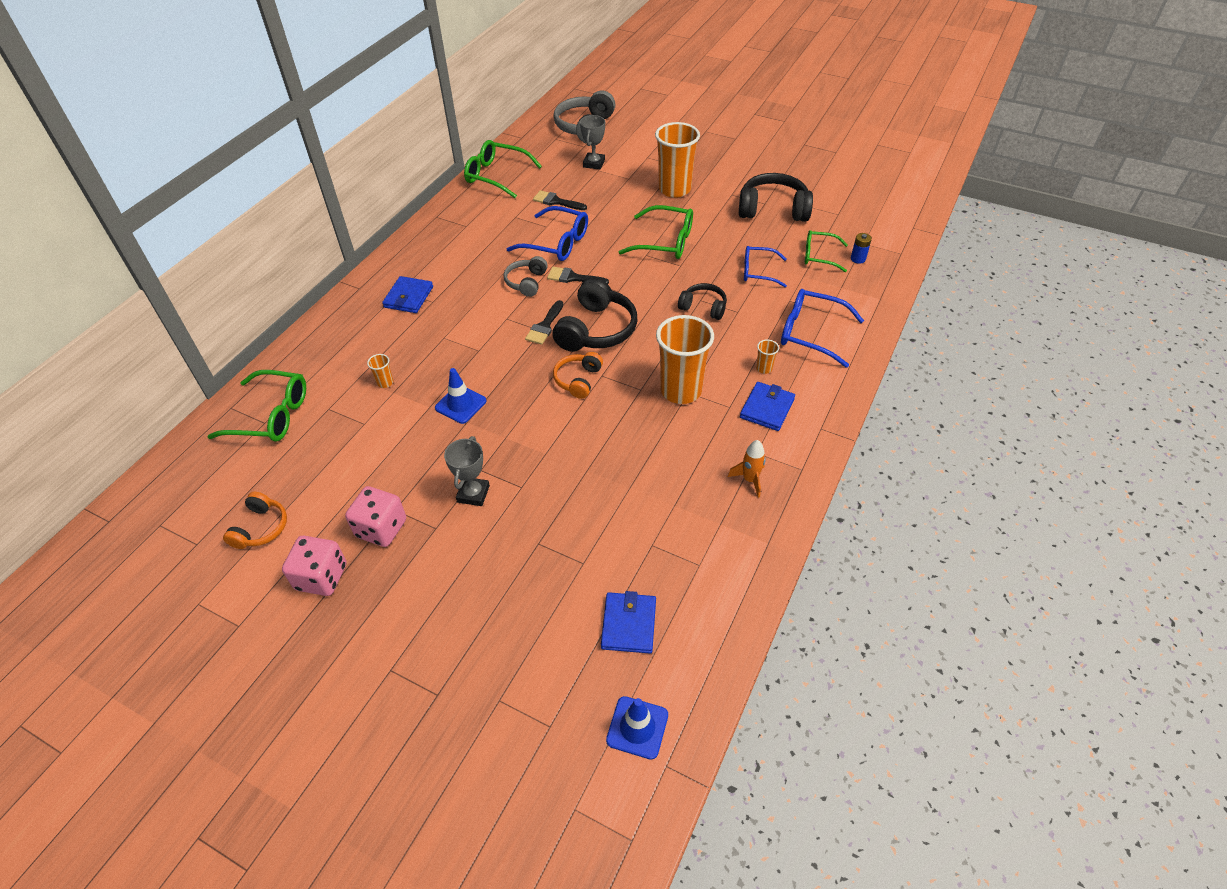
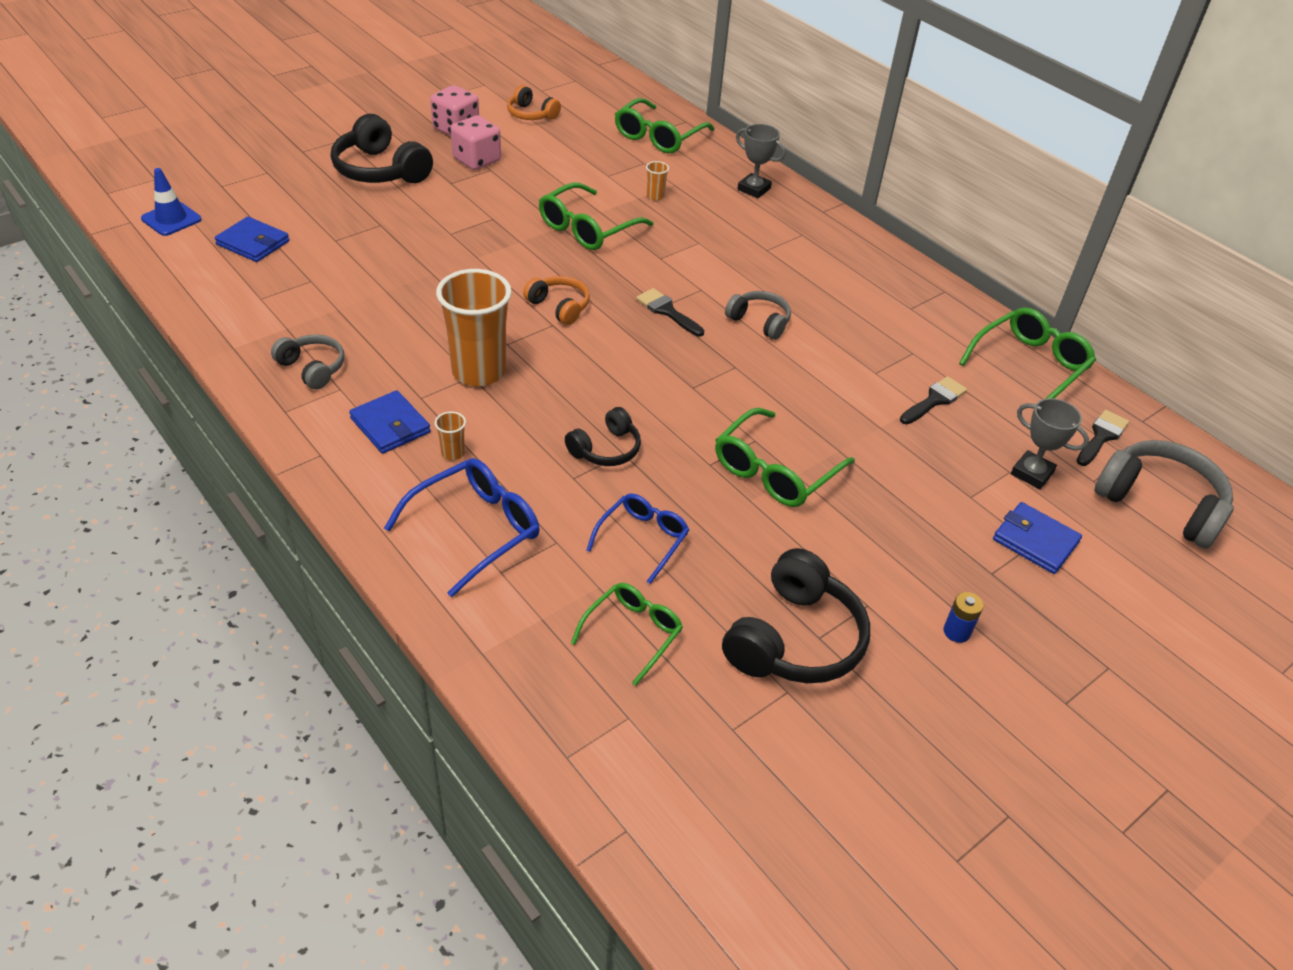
camera: 110 degrees right, 5 degrees down
blue wallet [382,276,433,313] -> blue wallet moved to [993,502,1082,574]
blue traffic cone [435,368,486,424] -> green glasses [539,182,654,250]
grey trophy [444,436,490,506] -> grey trophy moved to [736,124,786,198]
blue glasses [507,206,588,261] -> none
black brush [547,267,609,284] -> black brush moved to [1076,410,1129,466]
black headphones [552,277,637,352] -> black headphones moved to [331,114,433,183]
orange cup [655,122,700,198] -> none
orange rocket [728,440,766,498] -> grey headphones [271,335,344,390]
blue battery [851,233,872,264] -> blue battery moved to [943,592,983,643]

